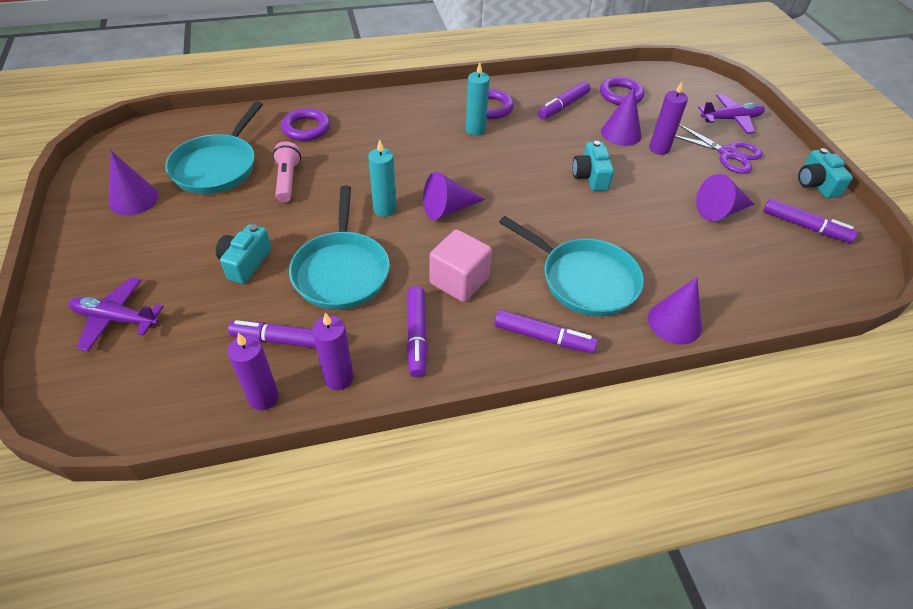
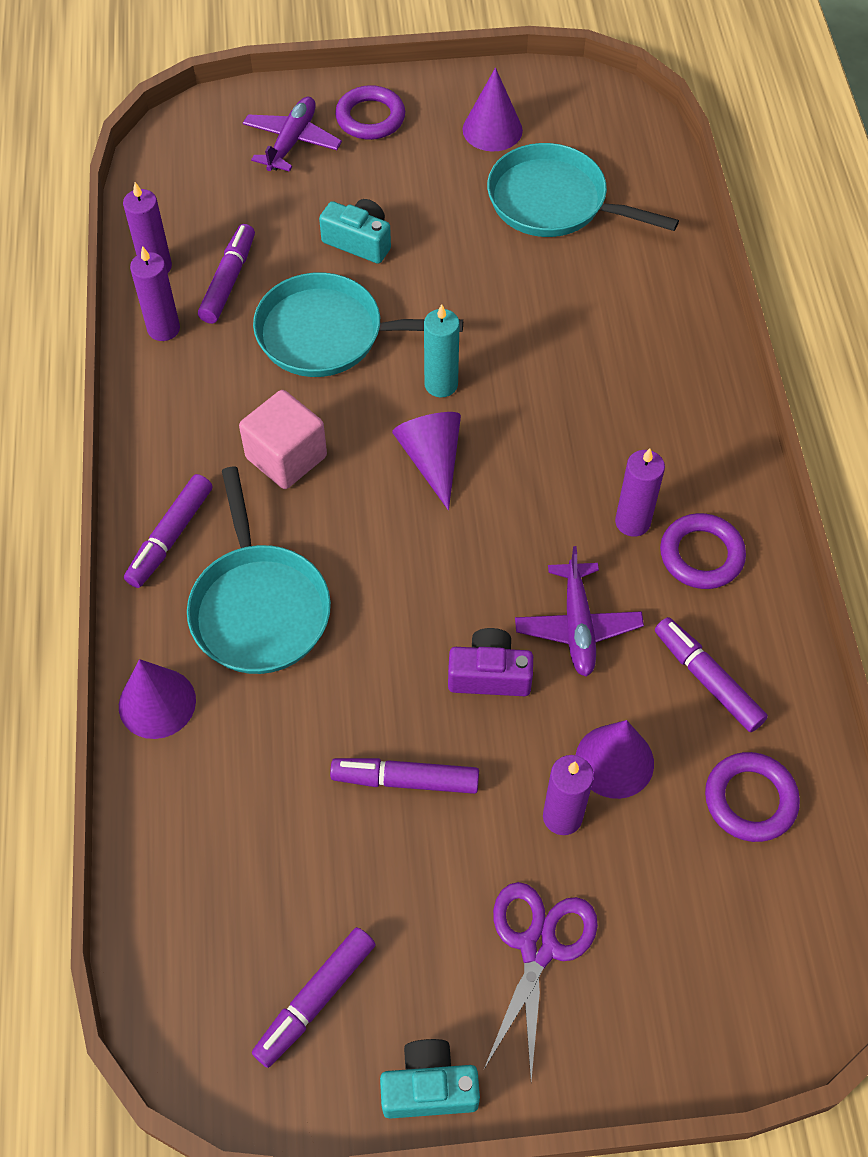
camera: 100 degrees right, 10 degrees up
pink flashlight [273,141,301,203] -> none
purple ring [281,108,330,141] -> purple ring moved to [335,85,405,140]
purple marker [407,286,427,377] -> purple marker moved to [330,758,479,794]
turquoise candle [466,62,490,136] -> purple candle [615,448,665,537]
turquoise pan [499,216,644,317] -> turquoise pan turned 60 degrees counterclockwise [187,467,331,674]
turquoise camera [572,141,614,191] -> purple camera [448,628,533,696]
purple scissors [675,124,763,174] -> purple scissors turned 150 degrees clockwise [484,882,598,1080]
purple cone [696,174,754,221] -> none
purple plane [698,94,765,134] -> purple plane moved to [515,546,644,677]

